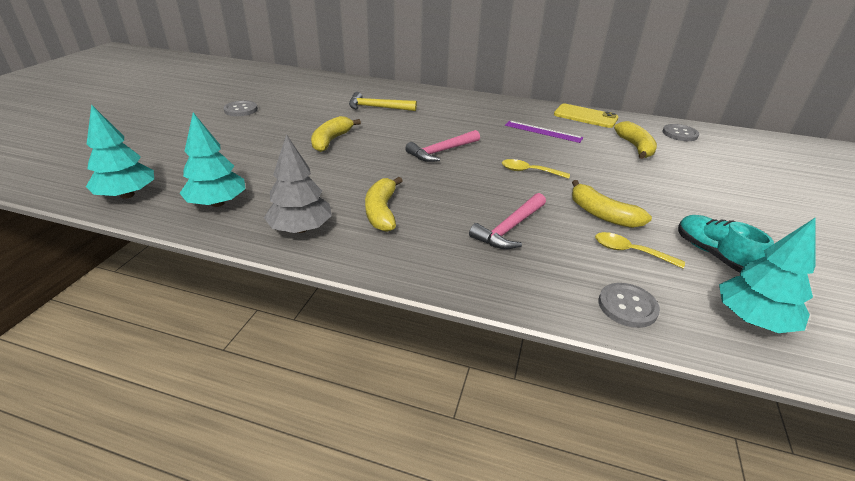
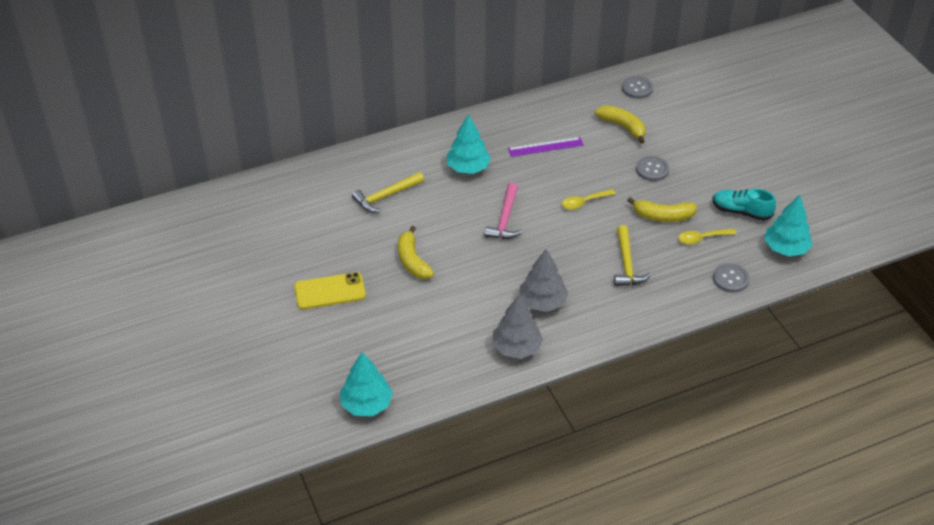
camera: 40 degrees left, 10 degrees up
turquoise tree [180,112,245,207] -> turquoise tree moved to [447,114,491,174]
grey button [223,101,258,116] -> grey button moved to [636,156,669,181]
yellow banana [365,177,402,232] -> grey tree [519,249,569,312]
pink hammer [469,193,546,249] -> yellow hammer [614,225,651,286]
yellow phone [554,104,619,128] -> yellow phone moved to [294,272,366,310]

